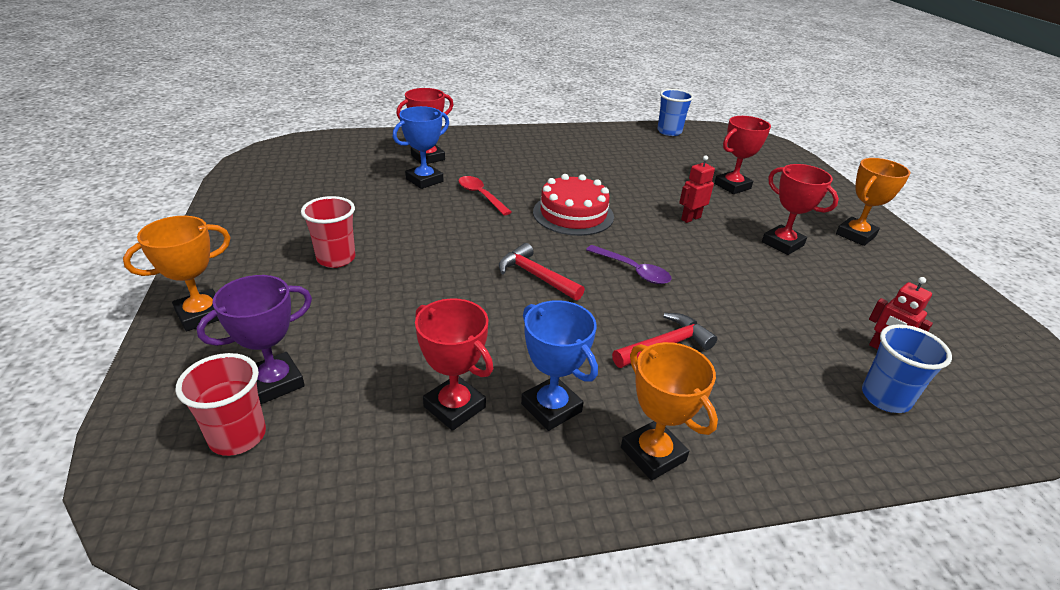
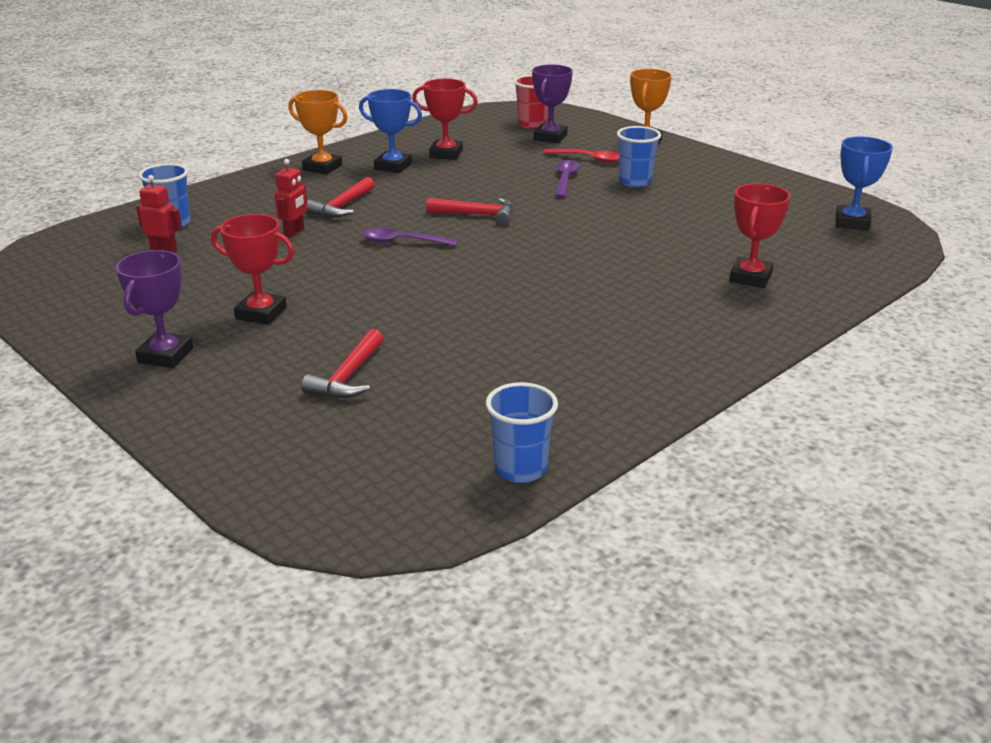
camera: 150 degrees right, 5 degrees down
red cup [301,196,355,268] -> blue cup [617,126,661,187]
blue trophy [393,106,449,189] -> blue trophy moved to [836,137,893,230]
red spoon [458,176,512,215] -> red spoon moved to [543,149,620,163]
red cake [533,174,614,236] -> none
red robot [679,155,715,223] -> red robot moved to [275,159,307,238]
red trophy [714,116,771,194] -> red hammer [302,329,384,398]
orange trophy [836,158,910,246] -> purple trophy [116,250,193,368]
none -> purple spoon [555,160,580,198]

